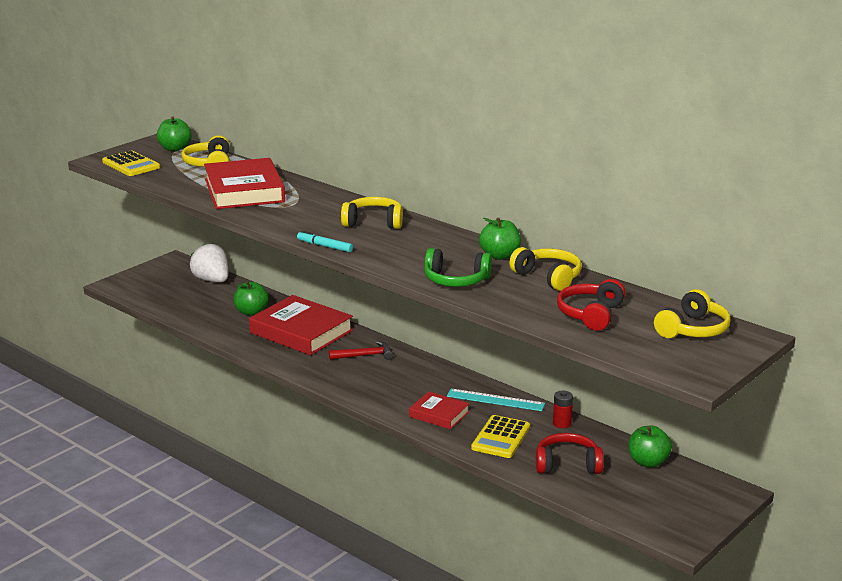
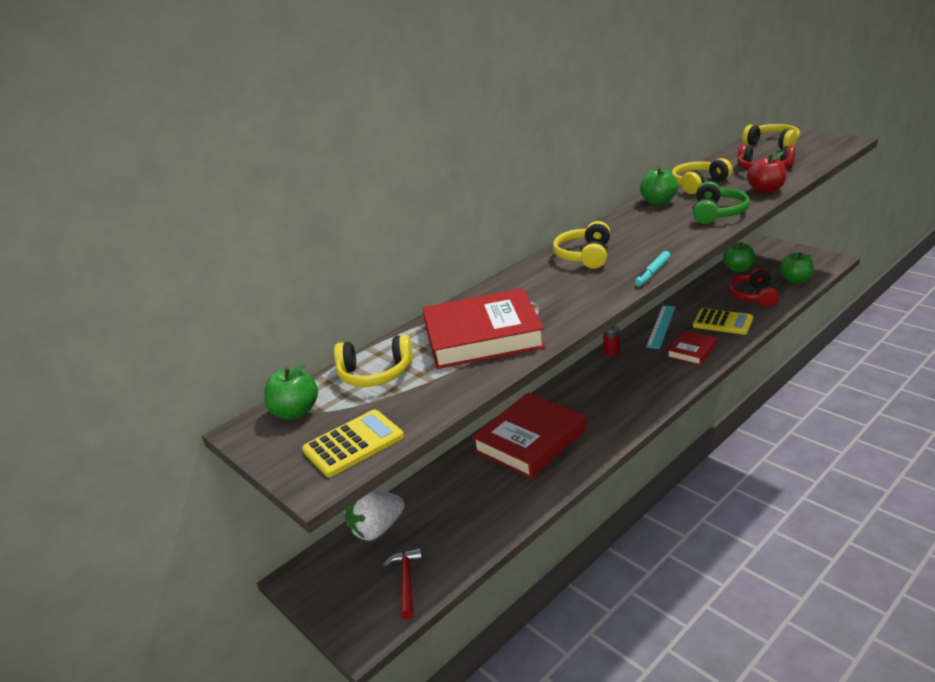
camera: 80 degrees left, 5 degrees up
green apple [234,281,269,316] -> green apple moved to [780,252,814,284]
red hammer [329,341,393,360] -> red hammer moved to [383,548,423,620]
red battery [553,391,573,428] -> red battery moved to [603,325,620,356]
none -> red apple [747,151,787,194]

